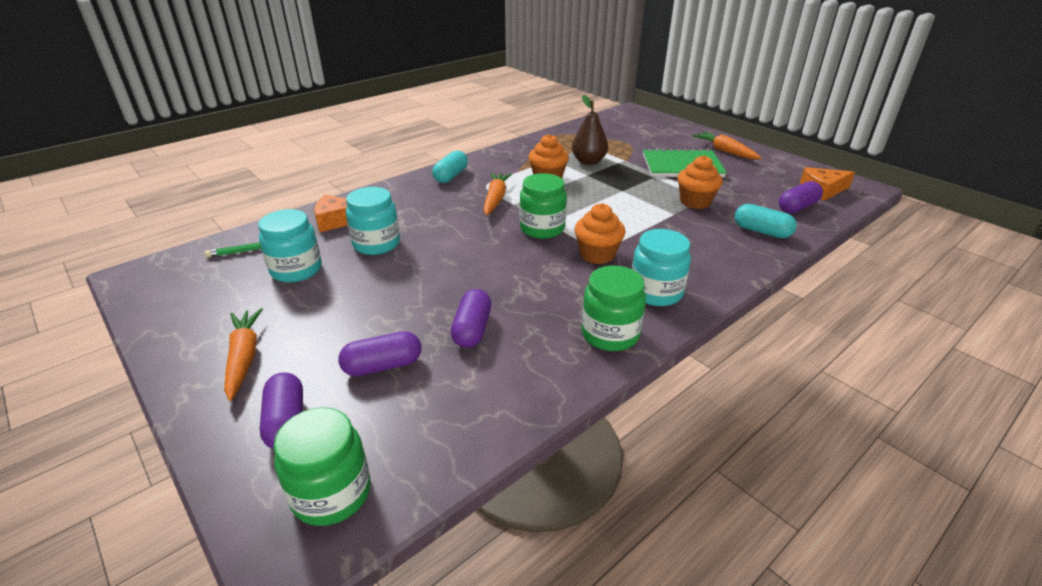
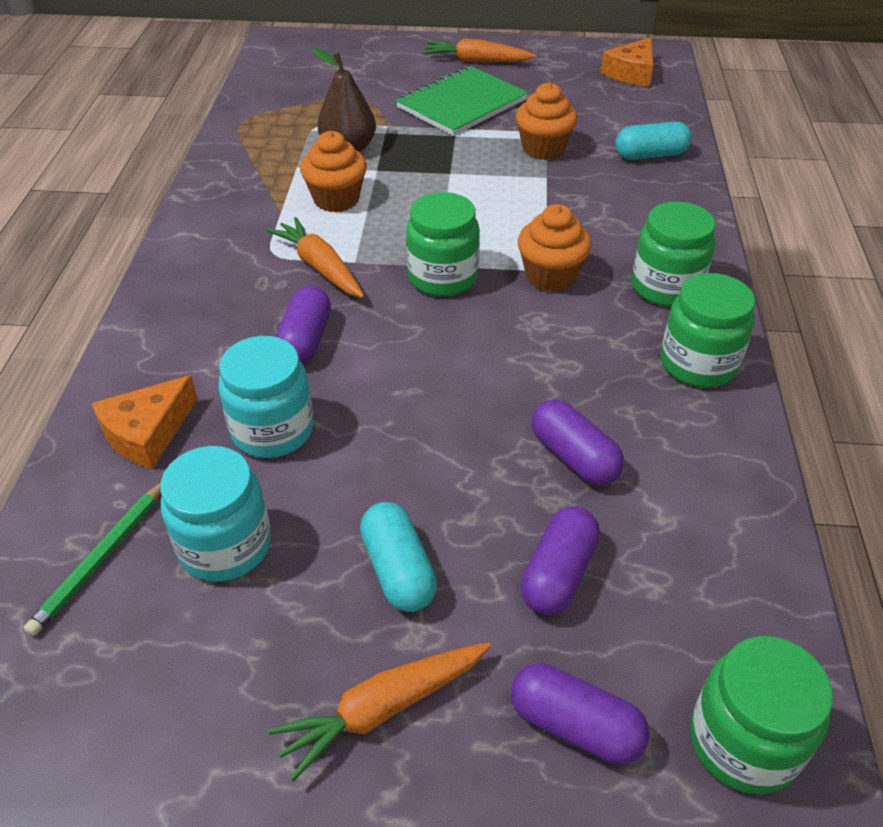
camera: 45 degrees left, 10 degrees up
orange carrot [224,308,263,401] -> orange carrot turned 60 degrees counterclockwise [268,642,491,781]
turquoise capsule [432,150,468,183] -> turquoise capsule moved to [360,502,437,612]
turquoise jar [632,229,691,306] -> green jar [632,201,716,307]
purple capsule [779,181,823,213] -> purple capsule moved to [275,286,331,364]

